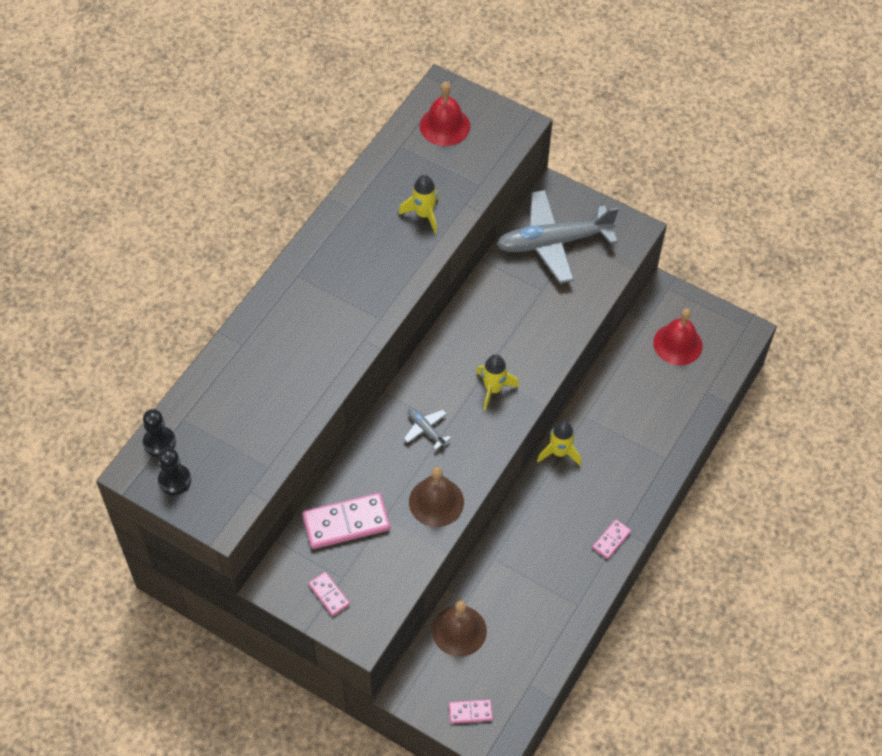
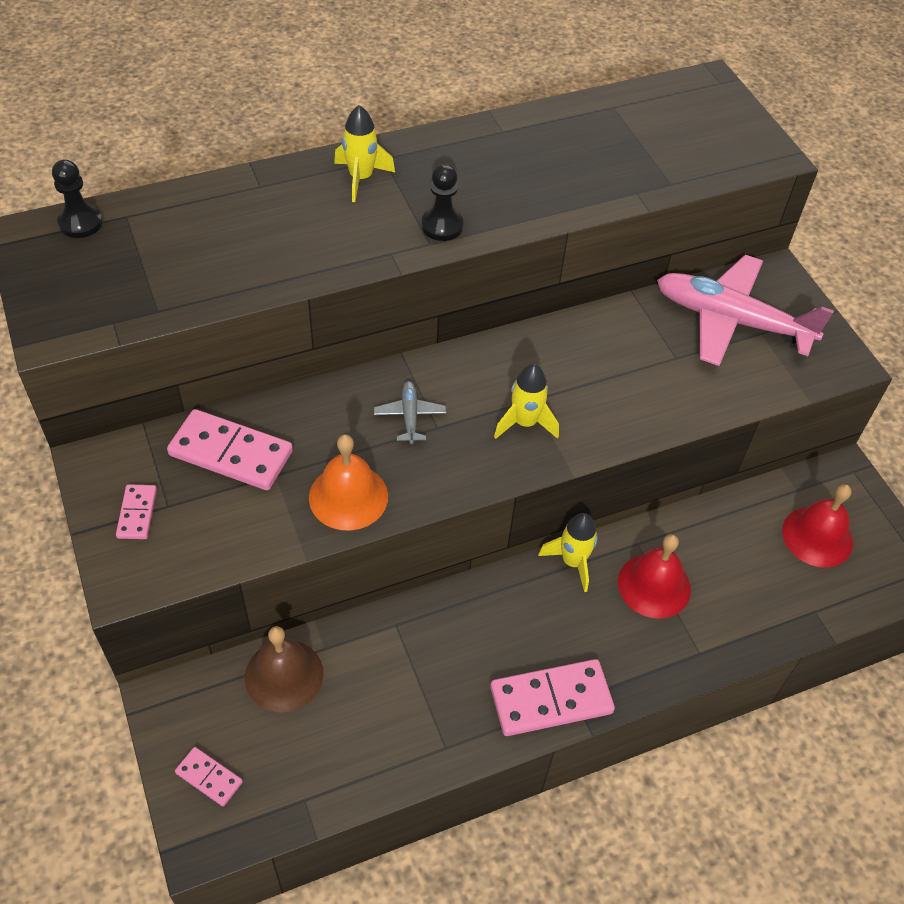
camera: 35 degrees right, 5 degrees down
black pawn [158,448,191,495] -> black pawn moved to [422,164,464,241]
yellow rocket [399,175,439,234] -> yellow rocket moved to [334,105,395,202]
brown bell [409,467,464,527] -> orange bell [309,434,388,531]
red bell [420,82,470,146] -> red bell moved to [618,534,691,619]
grey plane [496,190,619,283] -> pink plane [657,255,834,366]
pink domino [592,519,631,559] -> pink domino [490,659,615,736], size x1.92

